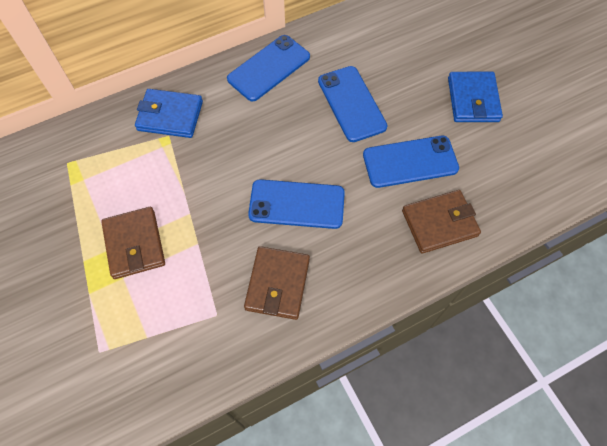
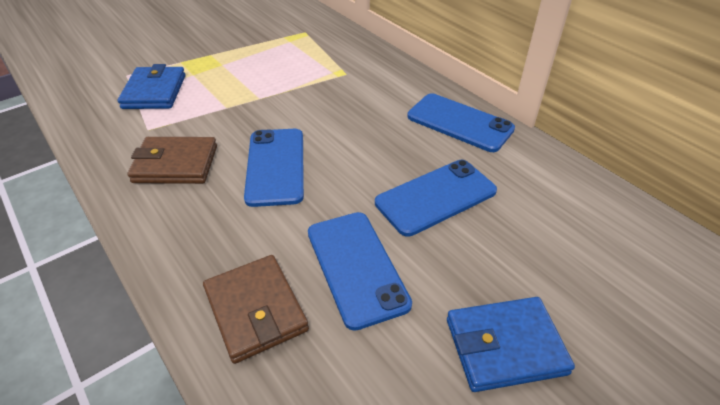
camera: 80 degrees right, 20 degrees down
brown wallet [101,207,165,279] -> none
blue wallet [135,89,203,138] -> blue wallet moved to [118,64,185,109]

